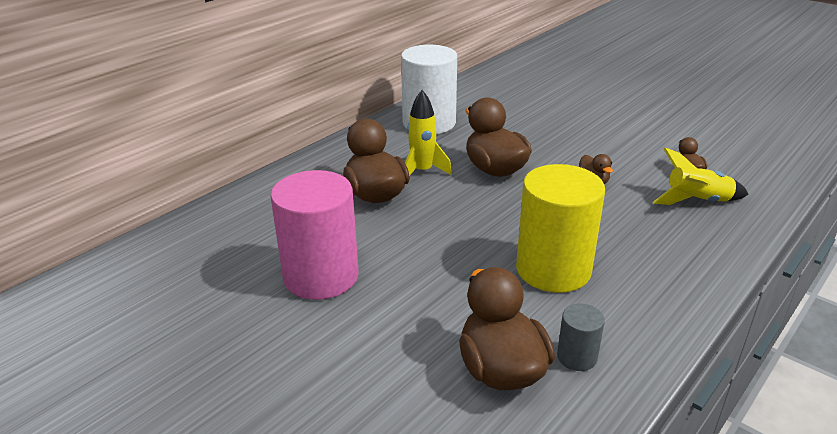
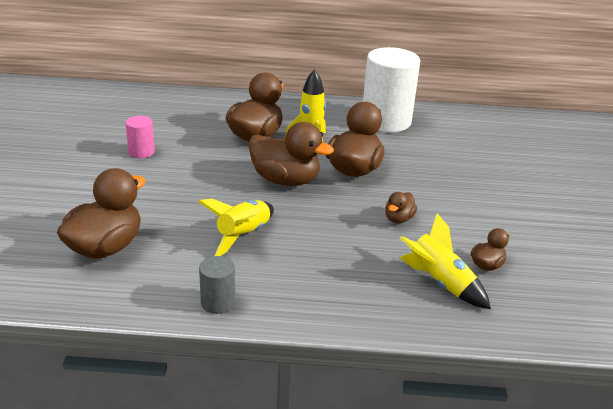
camera: 50 degrees right, 0 degrees up
pink cylinder [270,170,359,300] -> pink cylinder [125,116,155,158], size x0.46
yellow cylinder [516,164,605,293] -> yellow rocket [199,199,274,256]
grey cylinder [557,304,605,371] -> grey cylinder moved to [199,256,235,314]
none -> brown duck [248,122,334,186]

